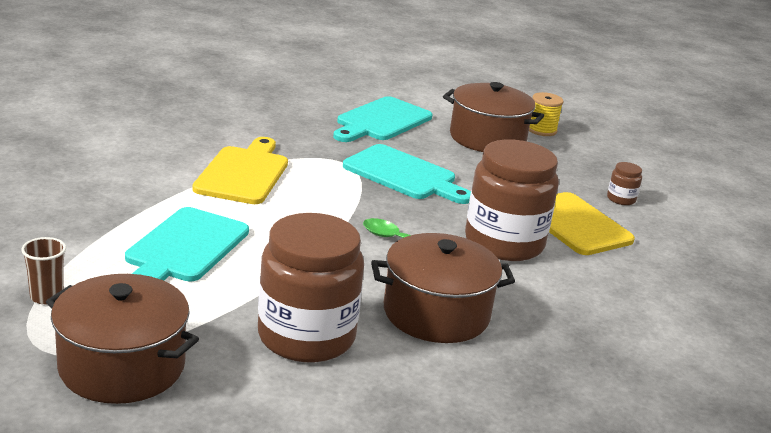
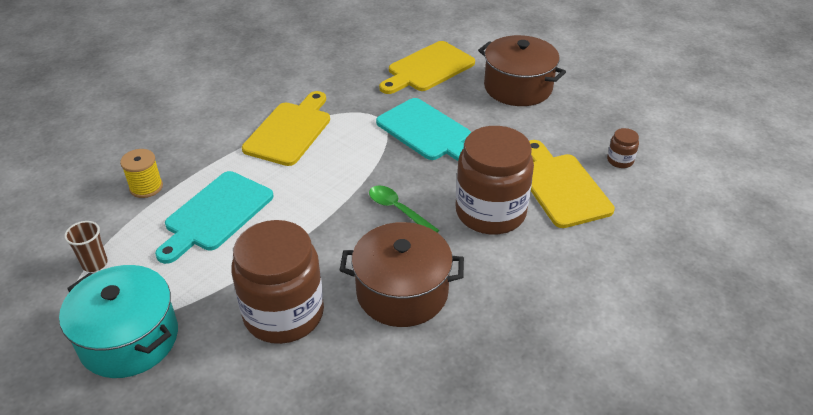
camera: 15 degrees right, 15 degrees up
brown pot [46,274,199,404] -> turquoise pot [59,265,178,378]
turquoise cutting board [333,96,432,142] -> yellow cutting board [379,41,475,94]
yellow spool [529,92,563,136] -> yellow spool moved to [120,149,163,198]

